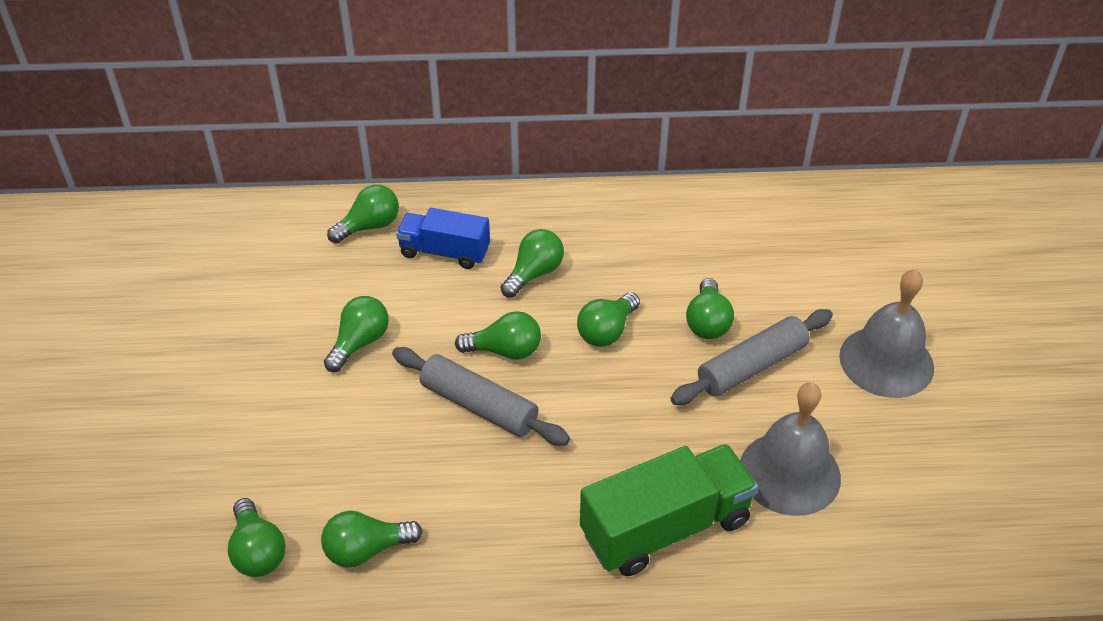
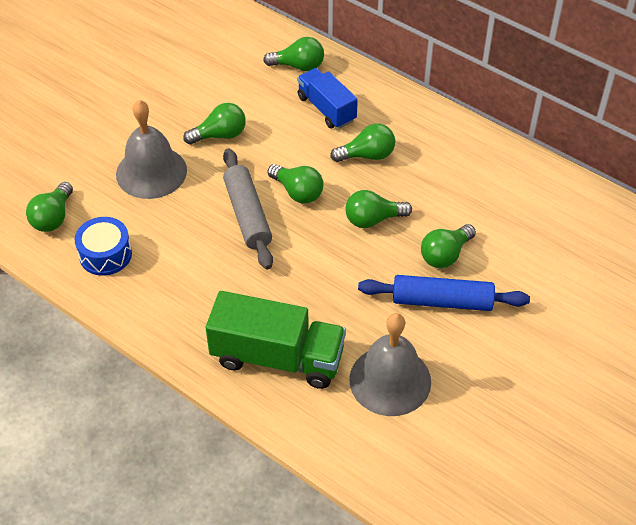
camera: 40 degrees right, 5 degrees up
green light bulb [321,511,423,568] -> blue drum [75,217,132,276]
grey rolling pin [671,309,833,405] -> blue rolling pin [358,275,530,311]
grey bell [839,269,934,398] -> grey bell moved to [116,100,187,199]

